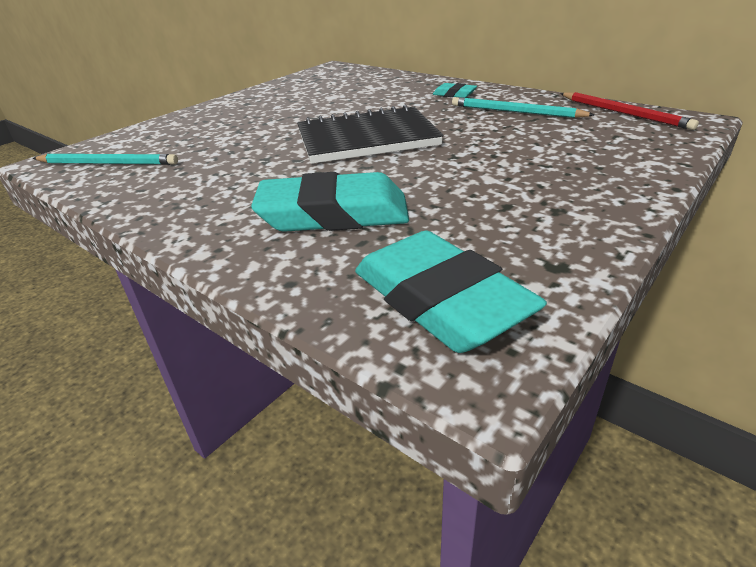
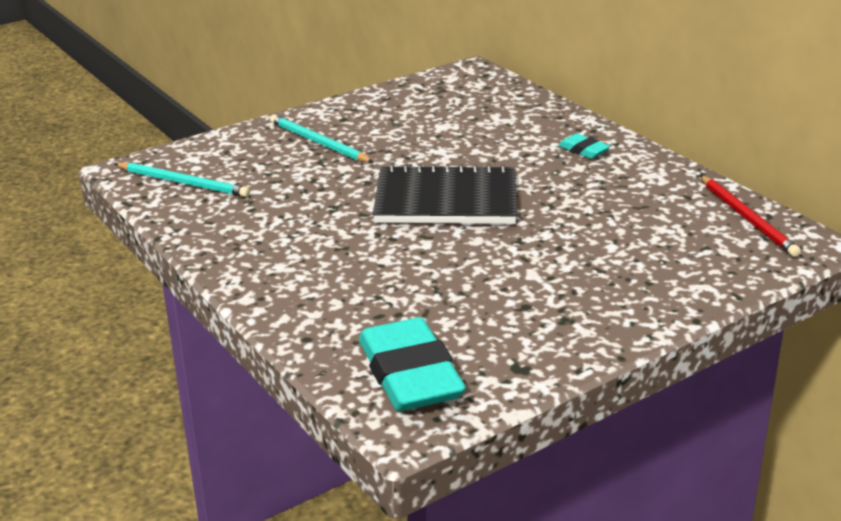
camera: 15 degrees right, 5 degrees down
turquoise eraser [251,172,409,232] -> none
turquoise pencil [452,97,594,118] -> turquoise pencil moved to [270,114,374,163]

